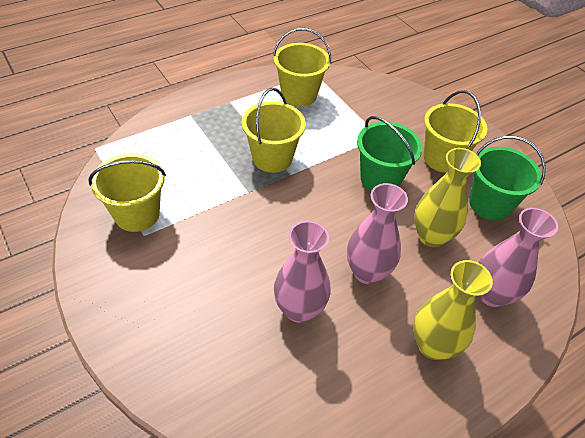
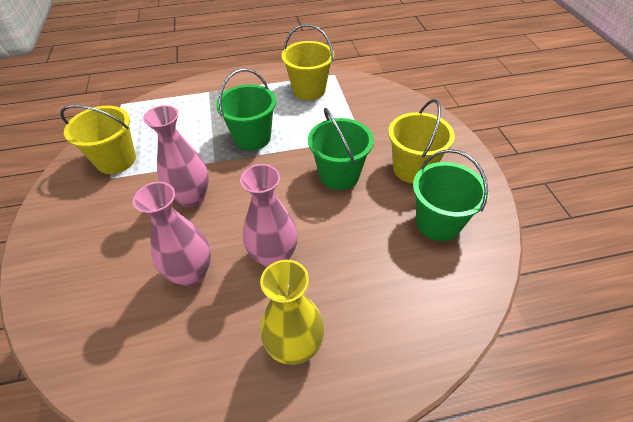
camera: 25 degrees right, 0 degrees up
yellow bucket [242,88,306,173] -> green bucket [216,69,276,150]
yellow vase [414,148,481,247] -> none
pink vase [479,208,558,307] -> pink vase moved to [143,105,209,207]

